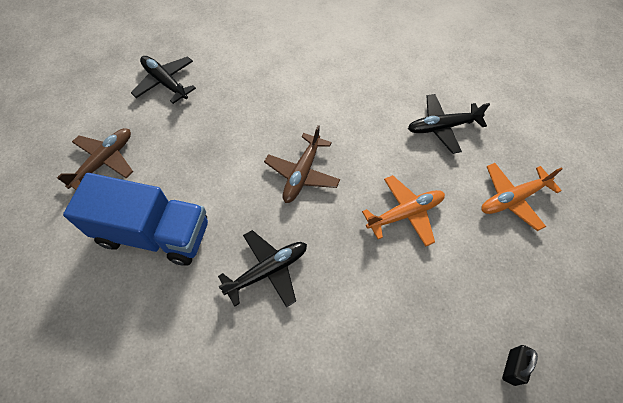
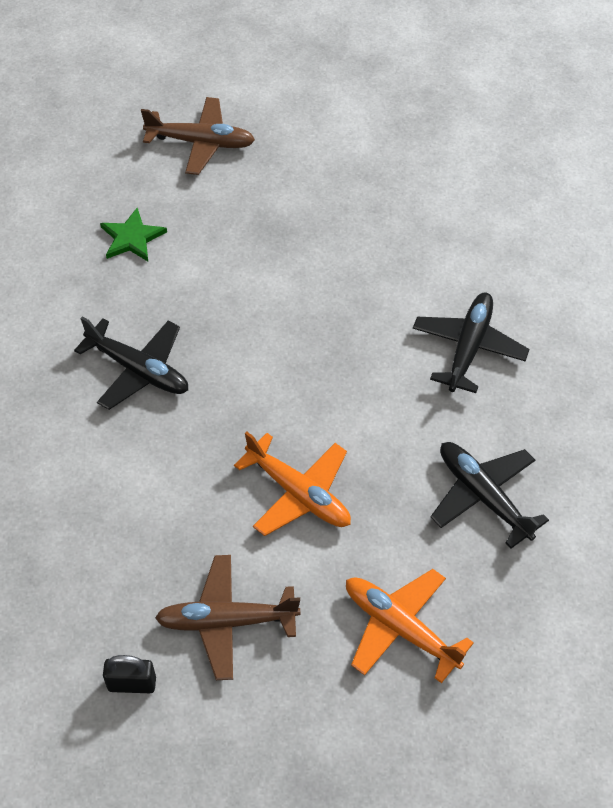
camera: 65 degrees right, 5 degrees down
blue truck [63,173,208,266] -> green star [100,208,167,261]
black plane [131,56,196,104] -> black plane moved to [413,293,529,393]
brown plane [264,125,340,203] -> brown plane moved to [155,555,300,680]

